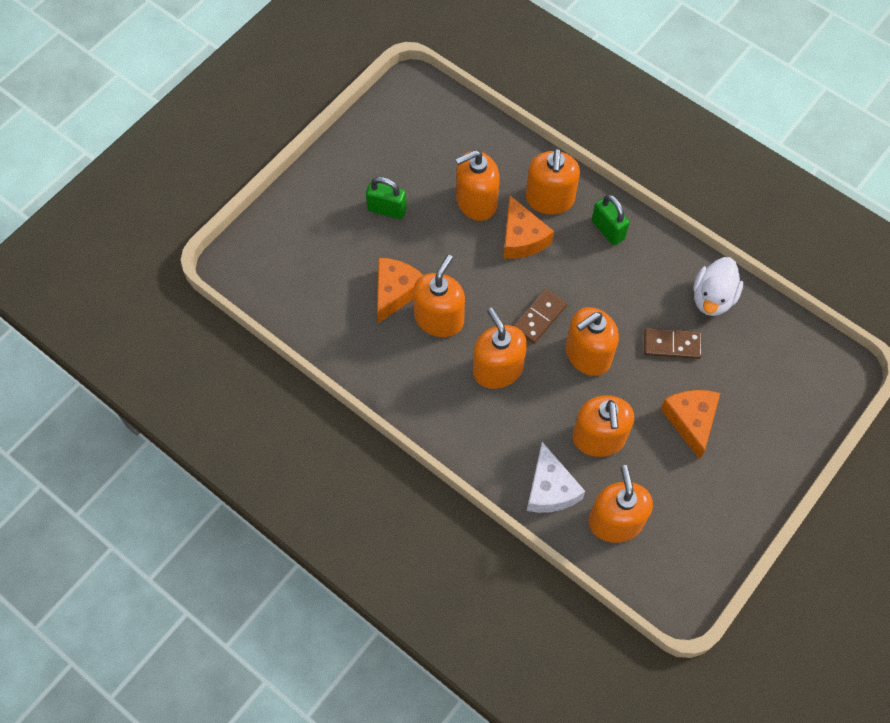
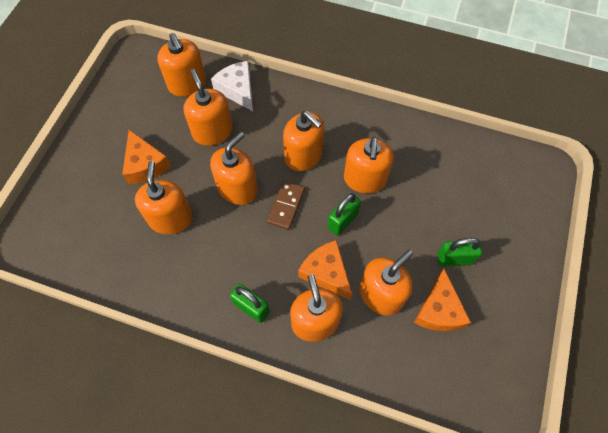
camera: 160 degrees right, 0 degrees up
orange cheese [377,258,423,323] -> orange cheese moved to [413,269,471,331]
brown domino [644,328,702,359] -> orange soap dispenser [135,161,193,234]
white duck [693,257,743,316] -> none
none -> green padlock [328,193,361,236]

